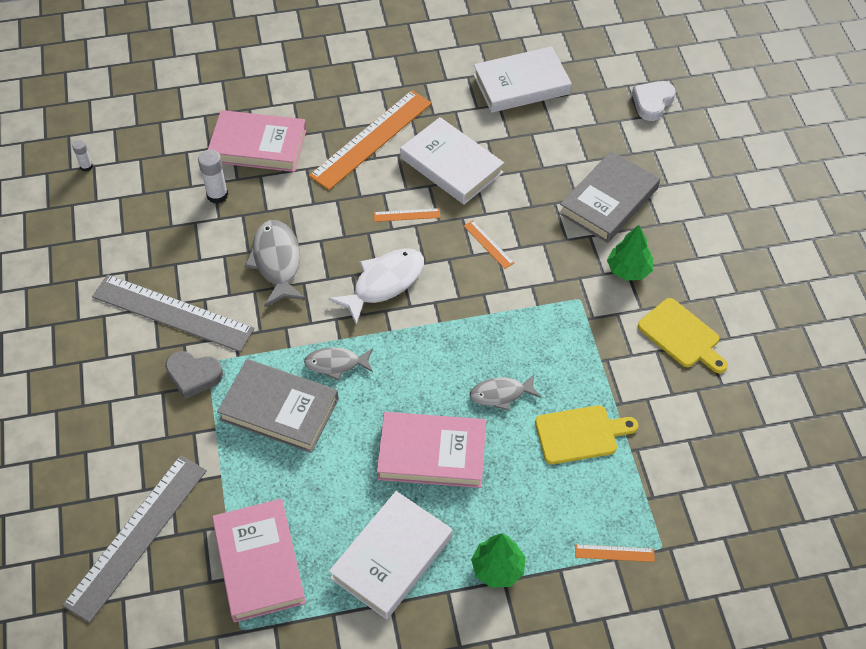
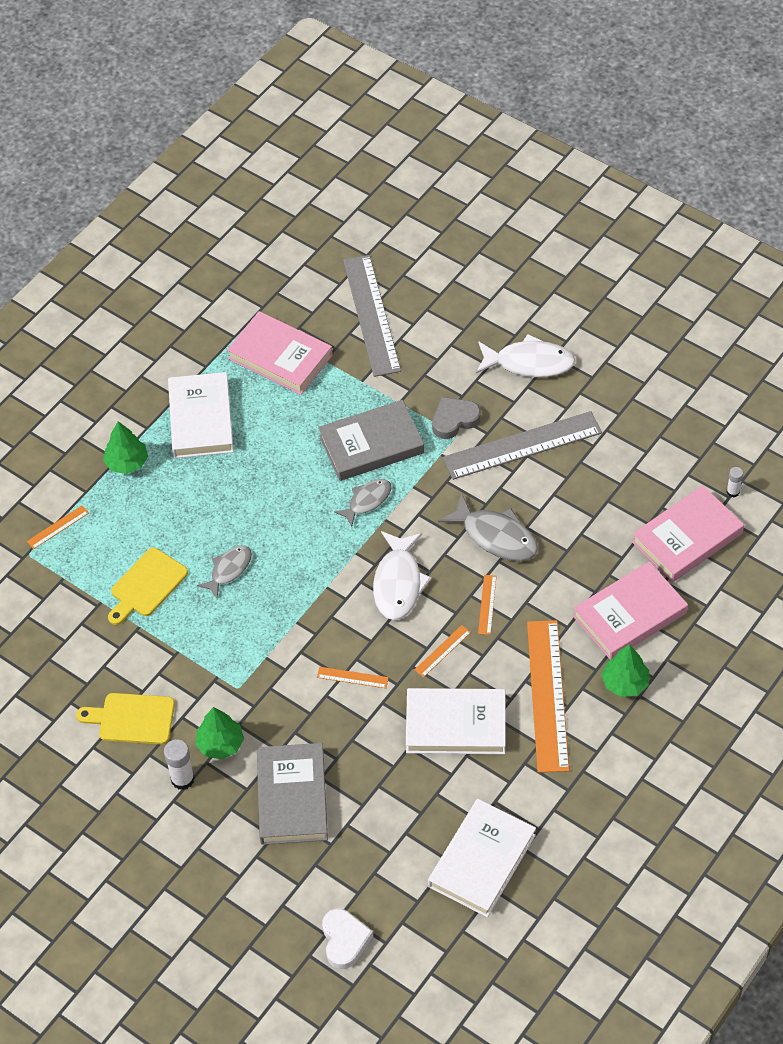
camera: 140 degrees right, 0 degrees up
white glue stick [198,150,228,204] -> white glue stick moved to [164,739,195,790]
pink book [377,412,486,488] -> pink book moved to [632,485,744,582]
none -> white fish [476,334,575,377]
none -> orange ruler [478,575,497,635]
none -> green tree [601,644,649,697]

